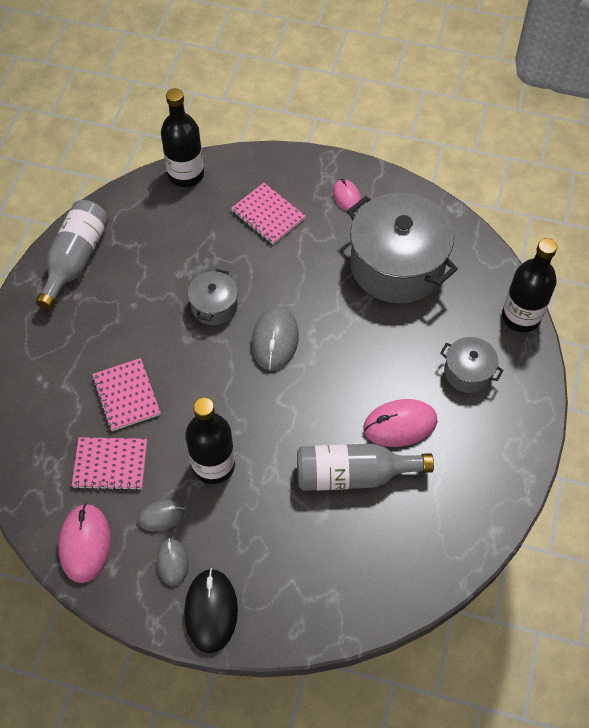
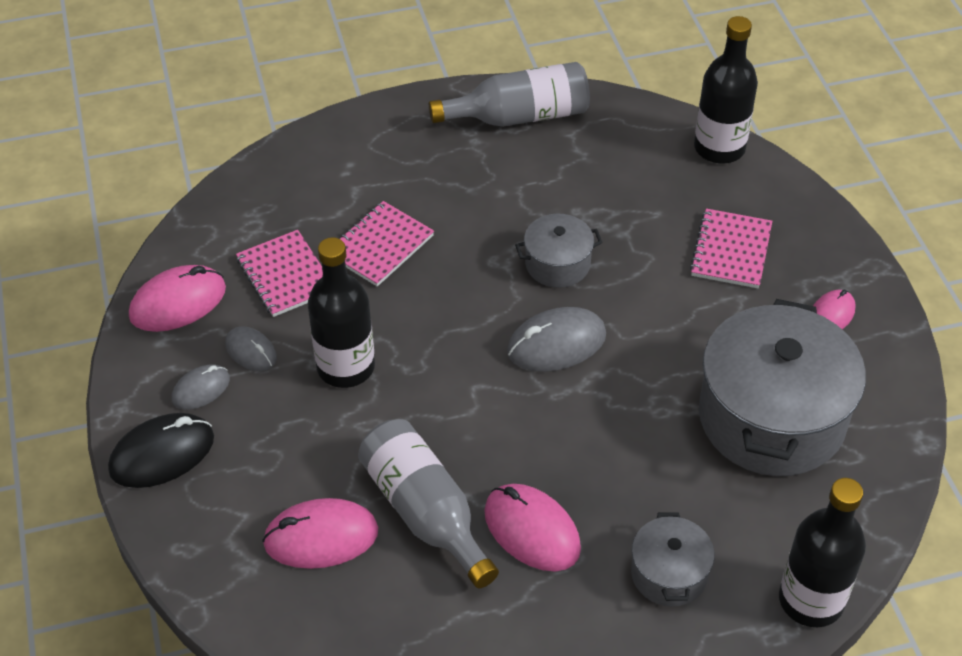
camera: 60 degrees right, 10 degrees down
none -> pink mouse [262,498,379,569]

